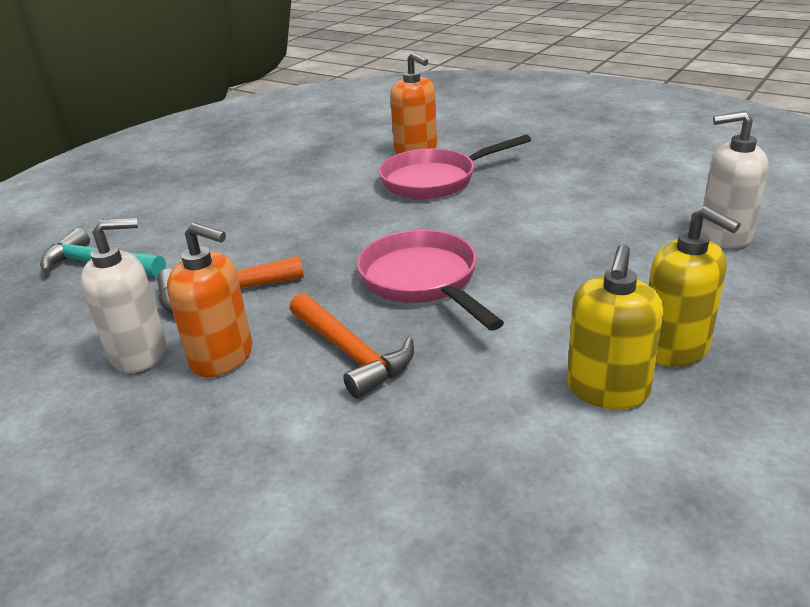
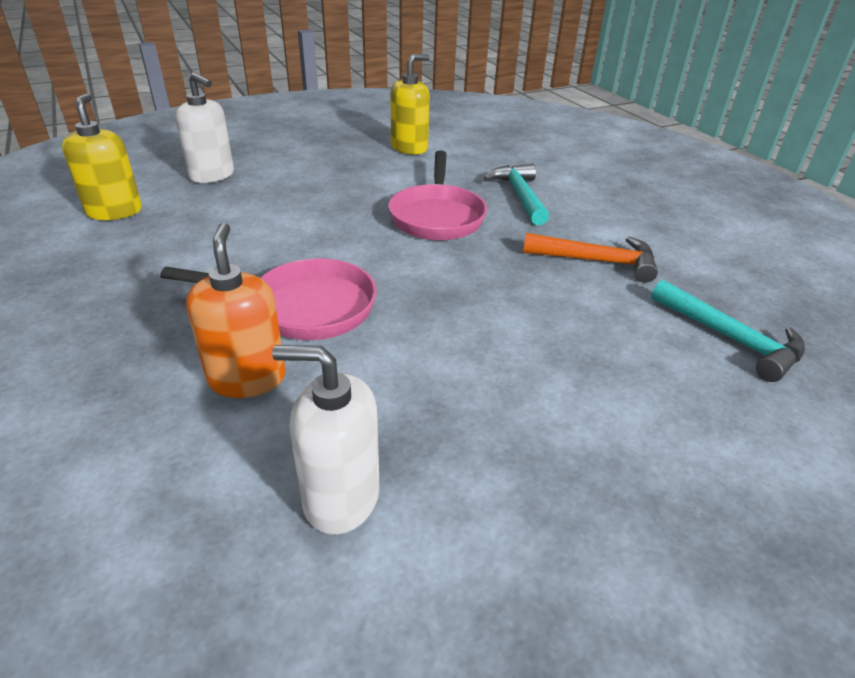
camera: 155 degrees left, 5 degrees up
white soap dispenser [81,218,166,373] -> white soap dispenser moved to [272,345,380,535]
orange soap dispenser [167,223,252,377] -> none
orange hammer [290,293,414,398] -> turquoise hammer [484,164,549,225]
yellow soap dispenser [649,206,741,367] -> yellow soap dispenser moved to [62,94,142,220]

